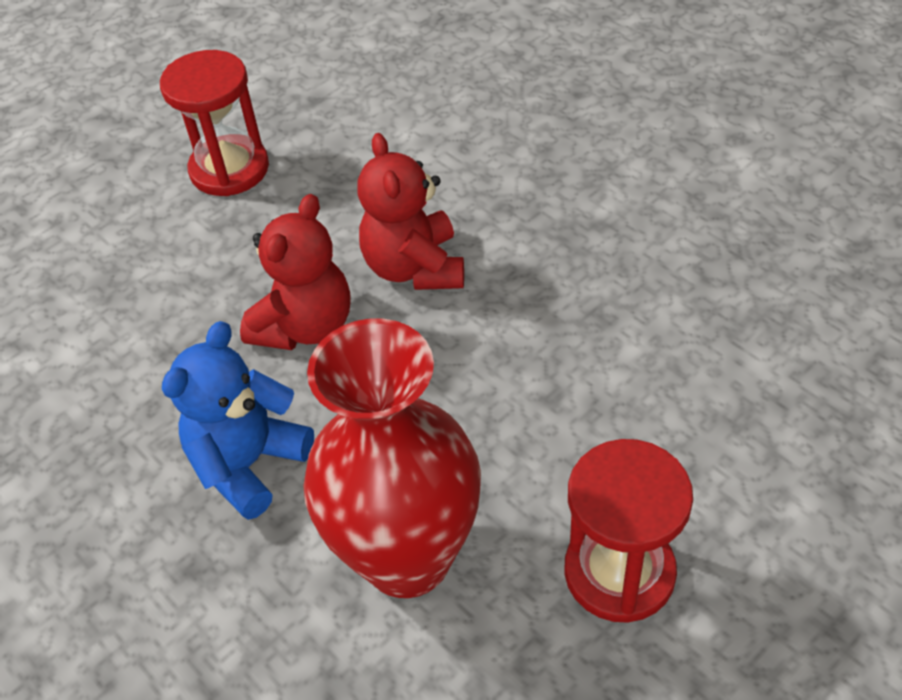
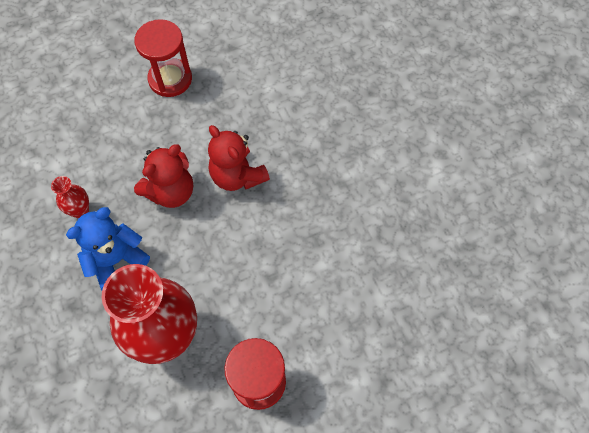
camera: 15 degrees right, 15 degrees up
red teddy bear [357,133,464,290] -> red teddy bear turned 45 degrees counterclockwise [208,125,270,191]
none -> red vase [51,176,89,218]

